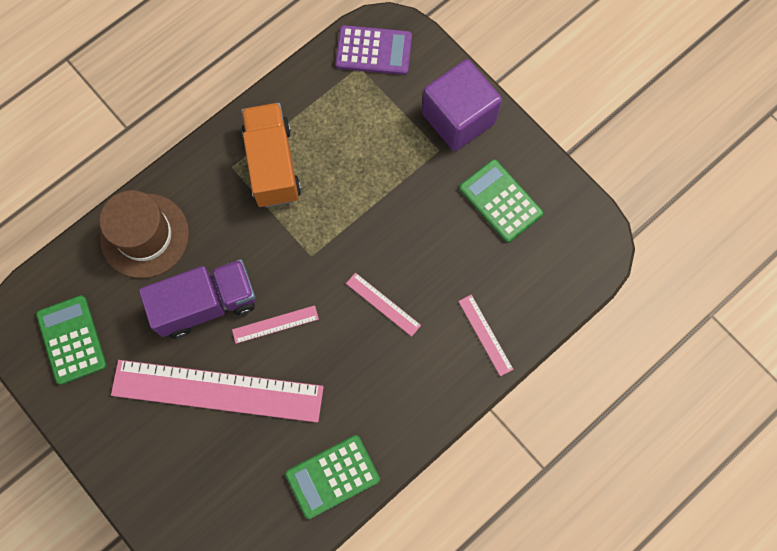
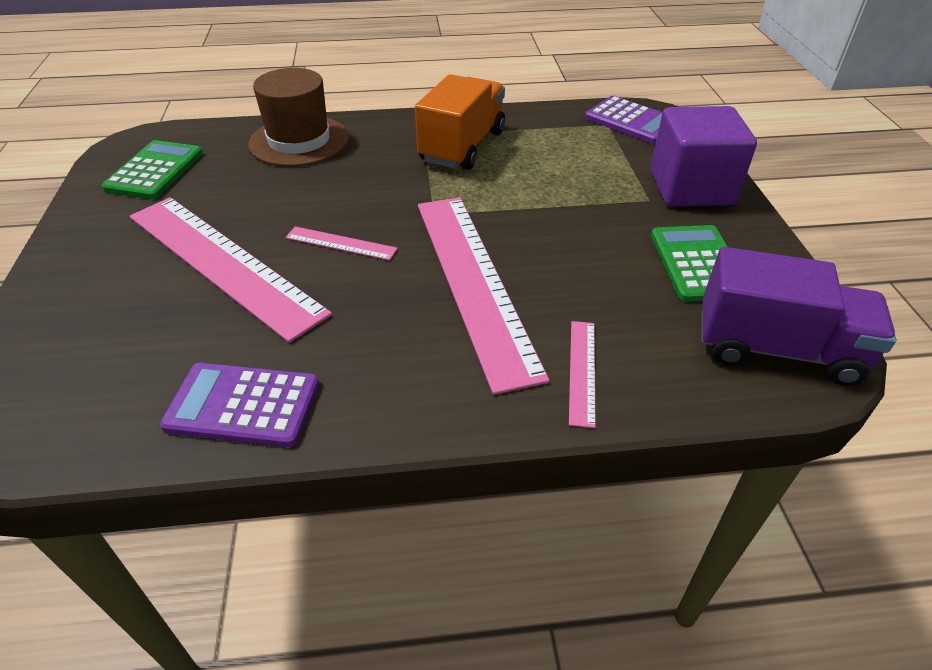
camera: 35 degrees right, 30 degrees down
purple truck [139,259,256,338] -> purple truck moved to [702,247,897,386]
green calculator [285,435,380,519] -> purple calculator [160,363,319,447]
pink ruler [346,273,421,337] -> pink ruler [418,197,550,395], size x2.38

